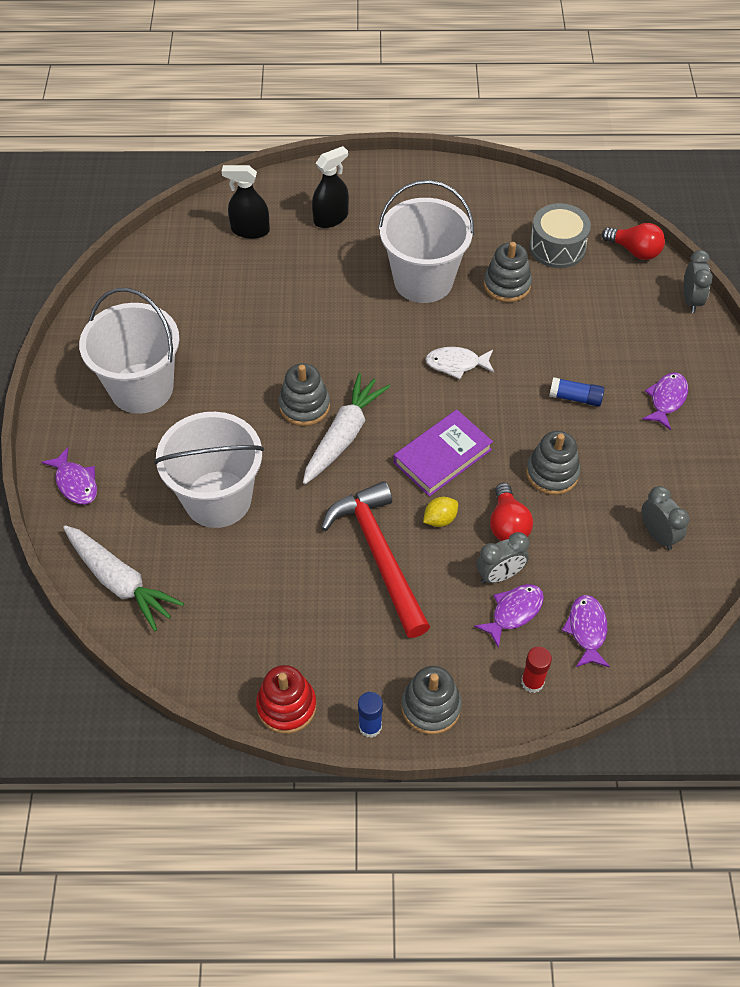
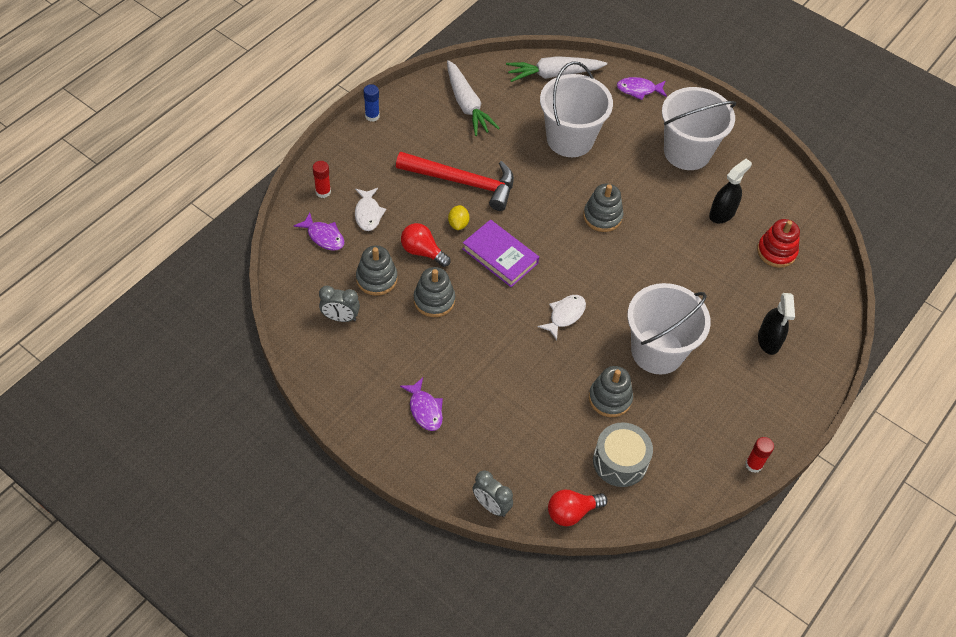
camera: 125 degrees right, 0 degrees up
black spray bottle [221,165,270,239] -> black spray bottle moved to [709,159,752,224]
red stacking toy [256,665,317,734] -> red stacking toy moved to [757,219,800,268]
white carrot [303,373,390,484] -> white carrot moved to [447,60,500,136]
purple book [394,410,493,497] -> purple book turned 45 degrees counterclockwise [463,220,539,287]
grey stacking toy [402,666,462,734] -> grey stacking toy moved to [356,245,397,296]
purple fish [474,584,544,648] -> white fish [355,188,386,231]
grey clock [476,532,529,584] -> none
blue glue stick [549,377,604,407] -> none
none -> red glue stick [745,437,774,473]

